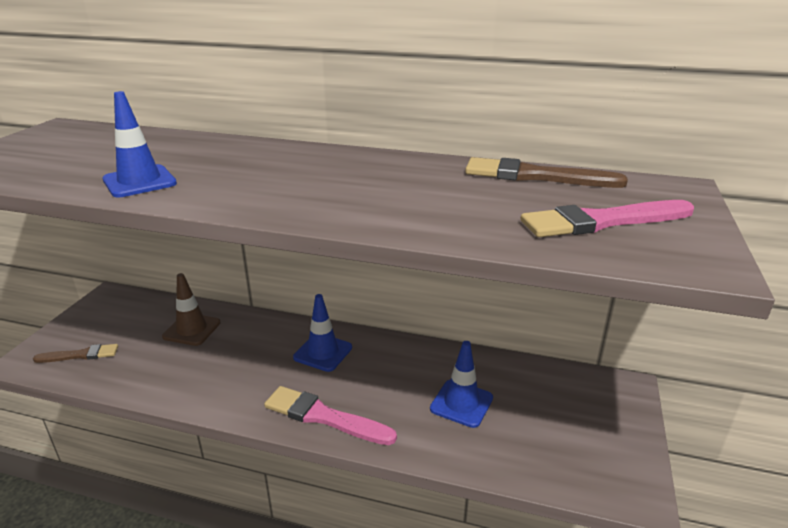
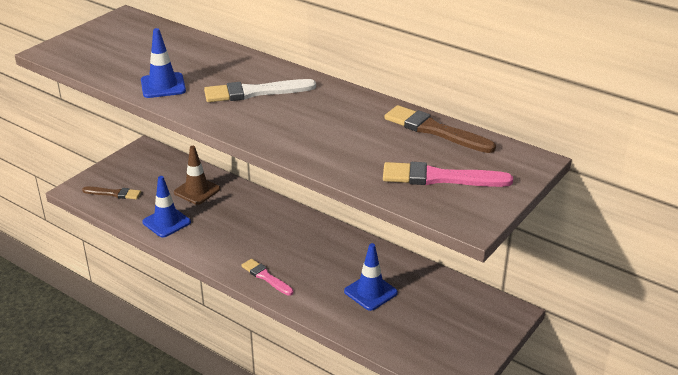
camera: 20 degrees right, 5 degrees up
pink brush [264,386,397,445] -> pink brush [241,259,293,296], size x0.64
blue traffic cone [293,294,352,372] -> blue traffic cone moved to [142,176,191,238]
none -> white brush [204,79,316,102]

